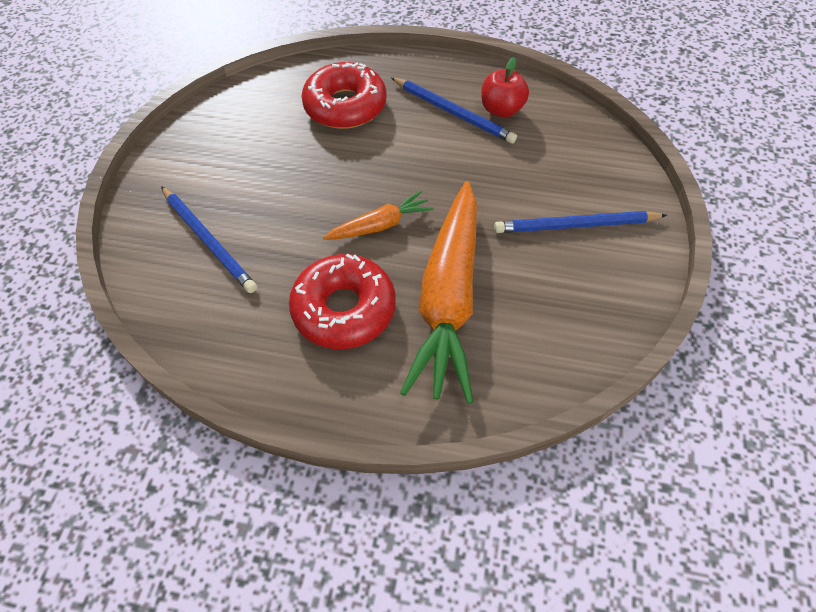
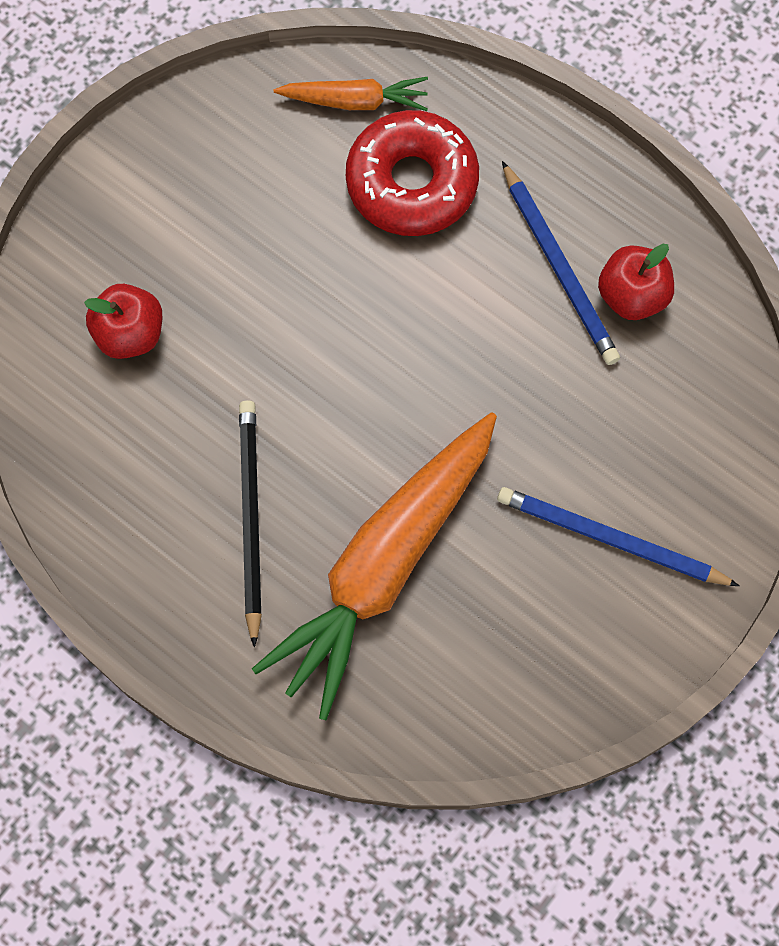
camera: 25 degrees right, 15 degrees up
blue pencil [161,186,257,293] -> red apple [84,284,162,359]
red donut [289,254,396,349] -> black pencil [239,400,262,647]
orange carrot [323,190,434,240] -> orange carrot moved to [274,77,428,111]

